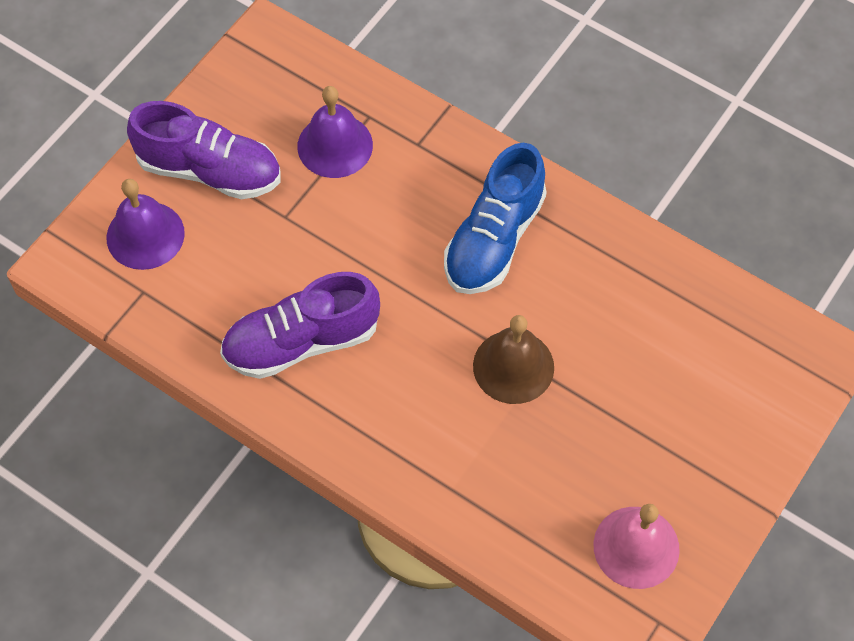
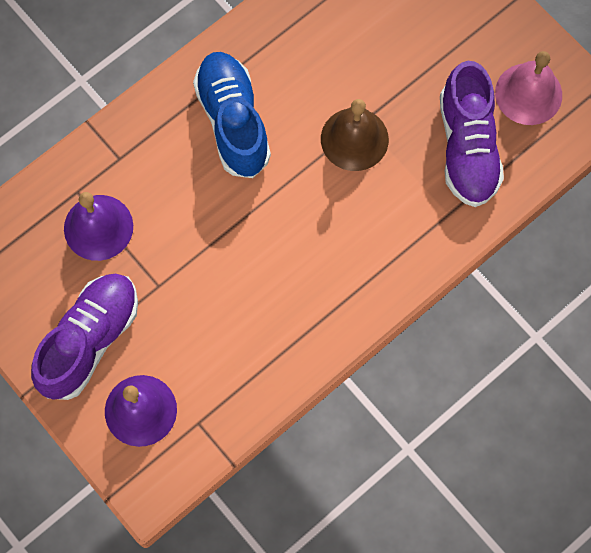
camera: 75 degrees left, 10 degrees up
purple shoe [220,272,380,379] -> purple shoe moved to [440,61,504,207]
blue shoe [444,143,546,294] -> blue shoe turned 150 degrees counterclockwise [193,52,271,178]

